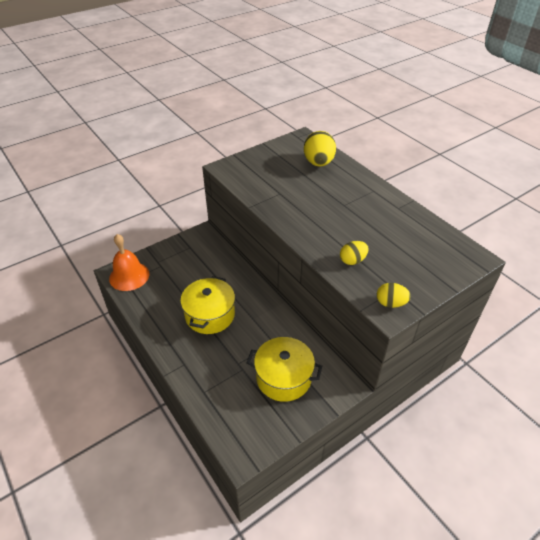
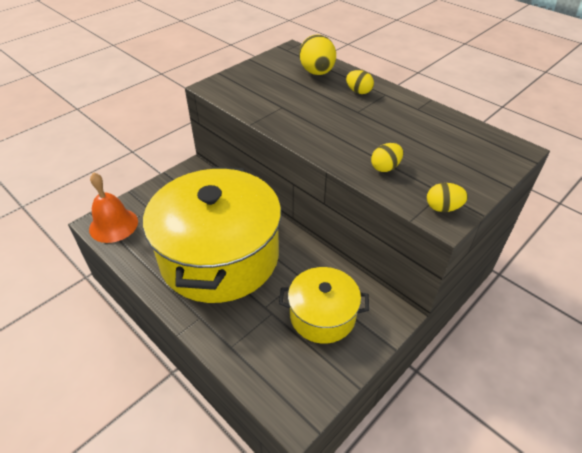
camera: 10 degrees left, 0 degrees up
yellow pot [180,276,235,334] -> yellow pot [143,167,281,303], size x2.00
none -> yellow egg [346,70,374,94]

